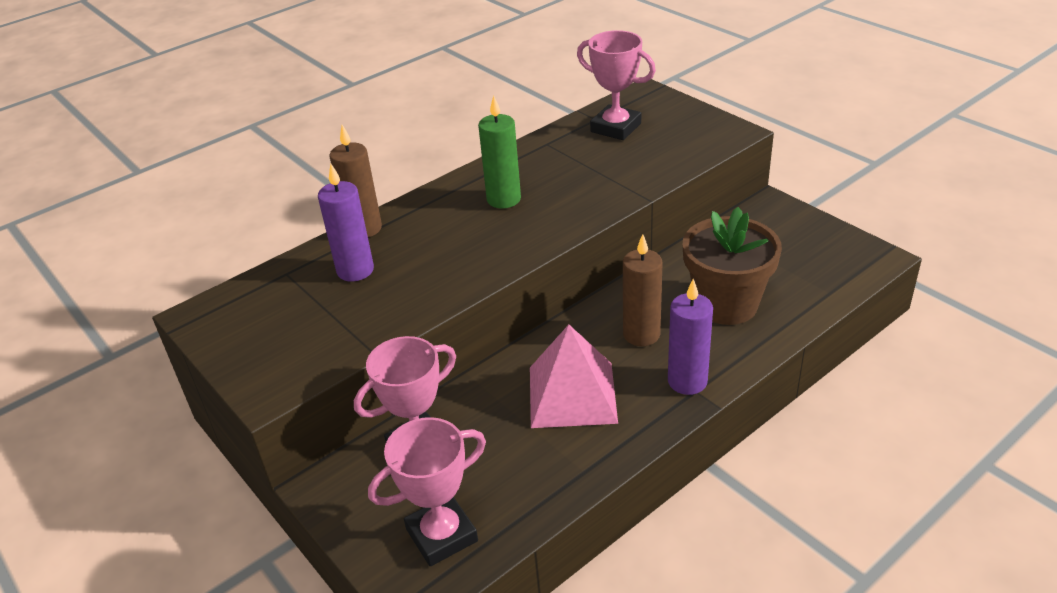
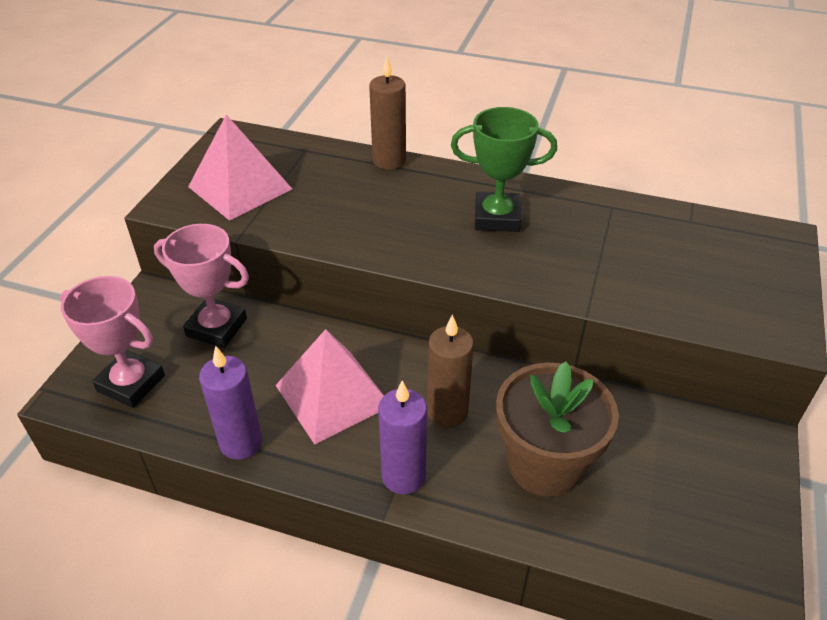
camera: 55 degrees right, 5 degrees up
purple candle [318,164,374,282] -> purple candle moved to [199,346,262,460]
green candle [478,95,521,209] -> green trophy [451,107,557,232]
pink trophy [577,30,656,140] -> none
none -> pink pyramid [188,114,292,221]

